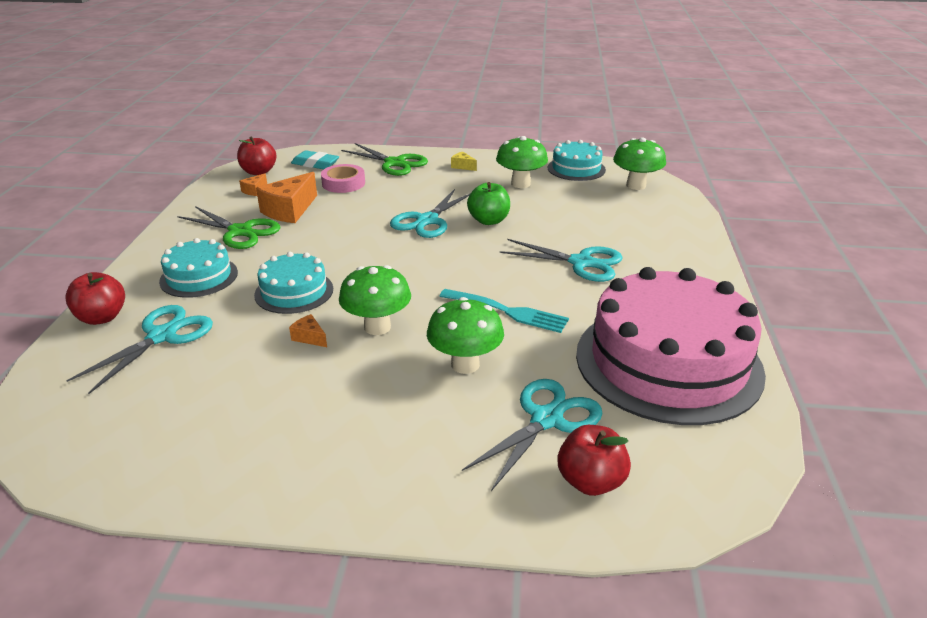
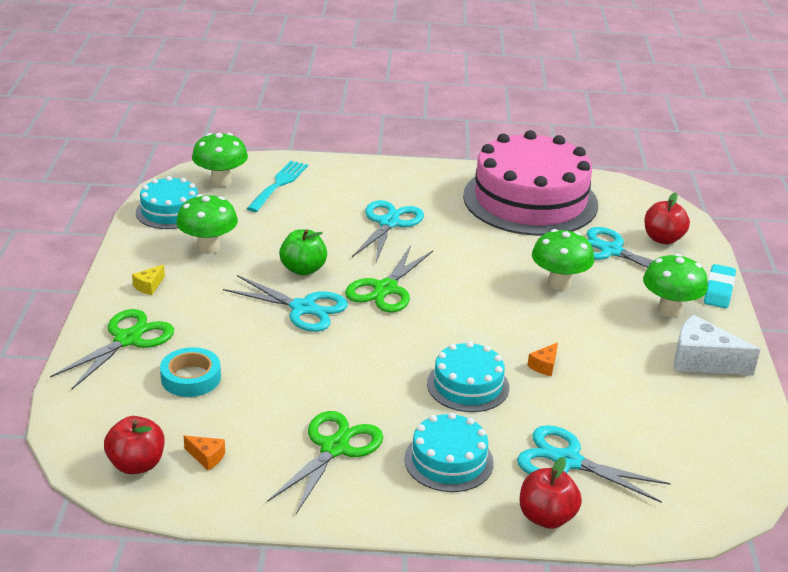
camera: 95 degrees left, 0 degrees up
orange cheese [256,172,317,223] -> none
turquoise eraser [291,150,339,169] -> turquoise eraser moved to [704,264,736,308]
pink tape [321,164,365,193] -> turquoise tape [160,347,221,397]
green mushroom [339,265,411,335] -> green mushroom moved to [643,254,708,317]
turquoise fork [439,289,569,333] -> turquoise fork moved to [246,161,308,212]
none -> green scissors [345,245,433,312]
none -> white cheese [674,315,761,375]

